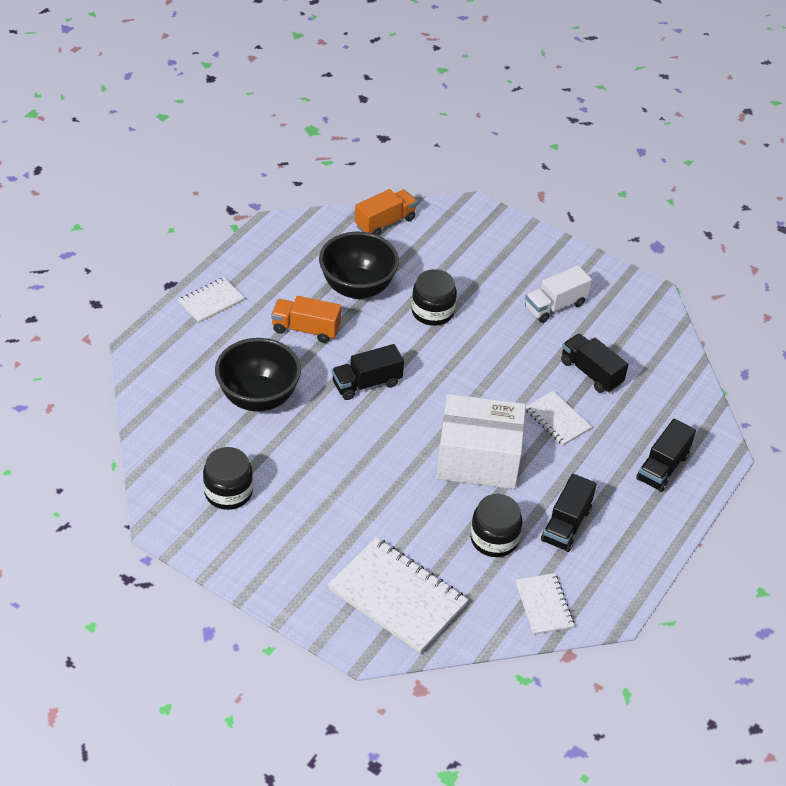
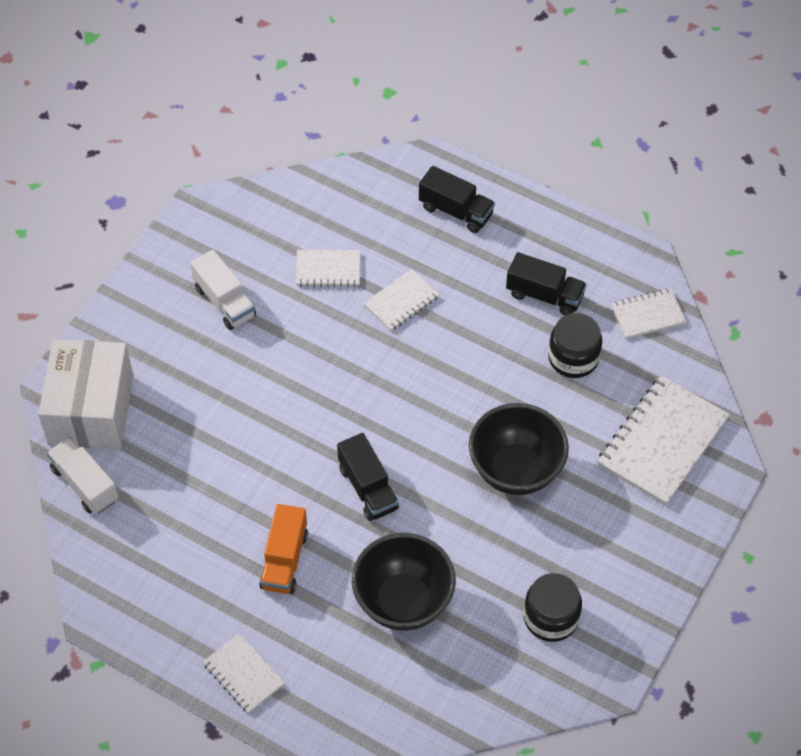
camera: 90 degrees left, 10 degrees up
black bowl [319,232,399,299] -> black bowl moved to [469,403,569,495]
orange truck [355,189,417,236] -> white truck [47,437,118,514]
black jar [411,269,457,326] -> none
white box [436,394,526,489] -> white box moved to [38,339,133,449]
black truck [561,334,628,393] -> white notebook [296,250,360,287]

